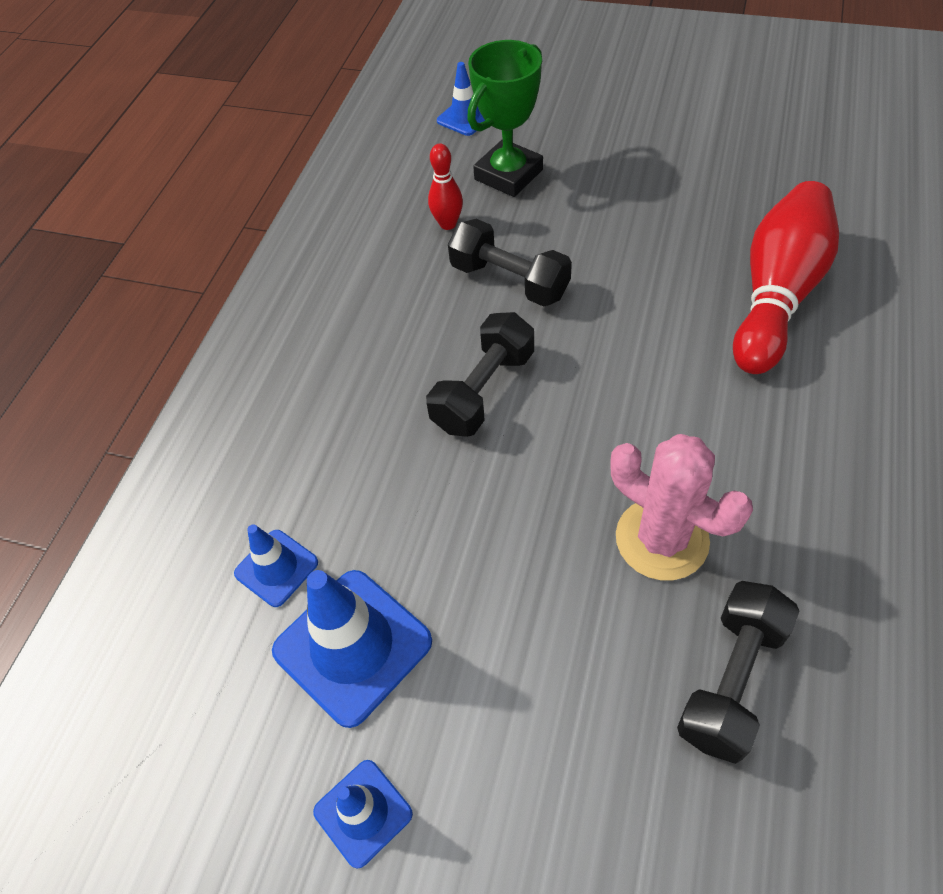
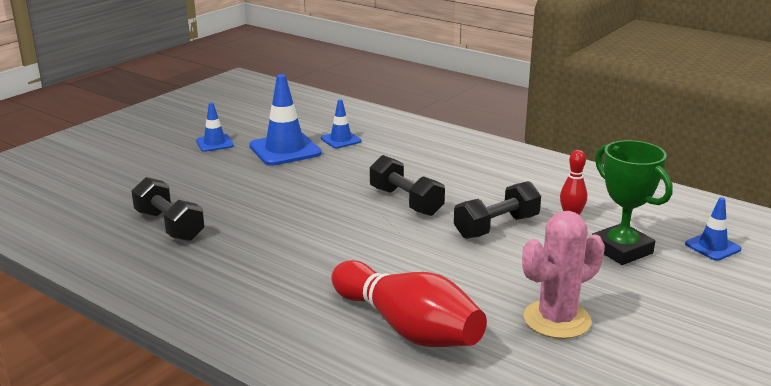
camera: 105 degrees right, 30 degrees down
pink cactus [611,434,753,580] -> pink cactus moved to [522,211,605,339]

